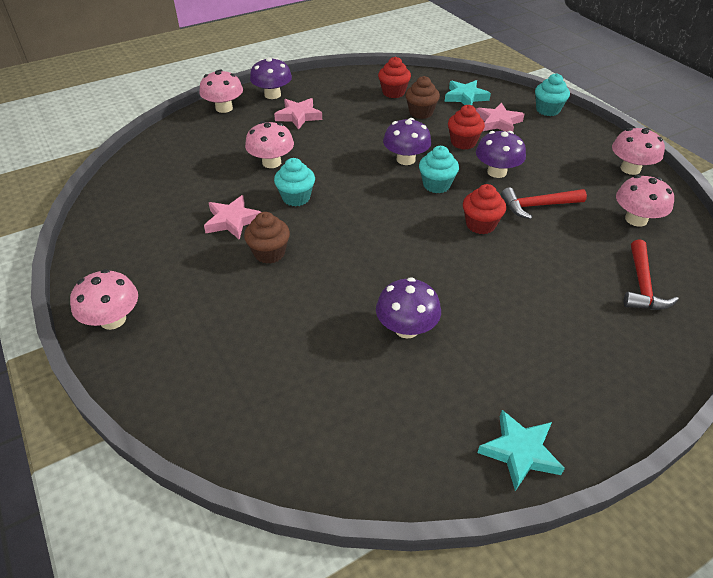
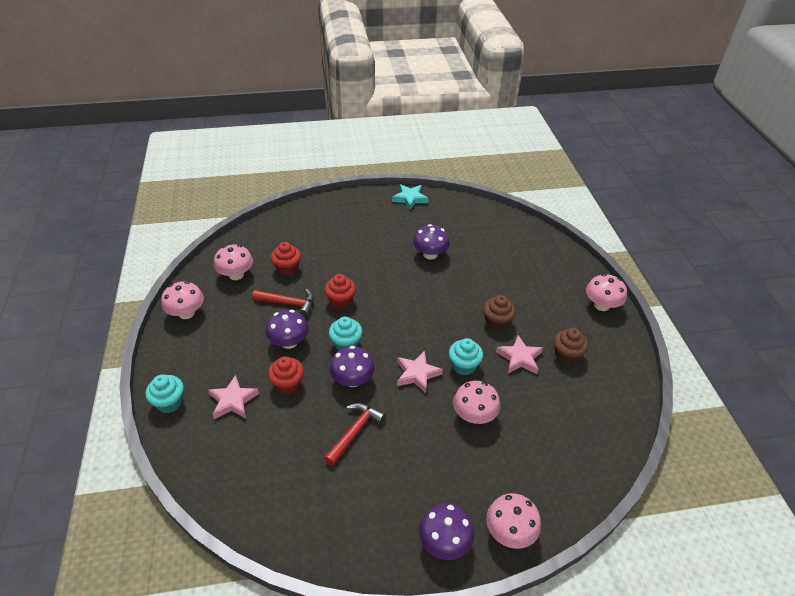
camera: 160 degrees left, 0 degrees up
pink star [274,98,322,130] -> pink star moved to [397,351,443,393]
red cupcake [378,57,411,98] -> red cupcake moved to [271,242,301,276]
brown cupcake [405,76,440,119] -> brown cupcake moved to [554,328,588,365]
turquoise star [445,80,491,105] -> none
red hammer [624,239,679,310] -> red hammer moved to [324,403,386,466]

